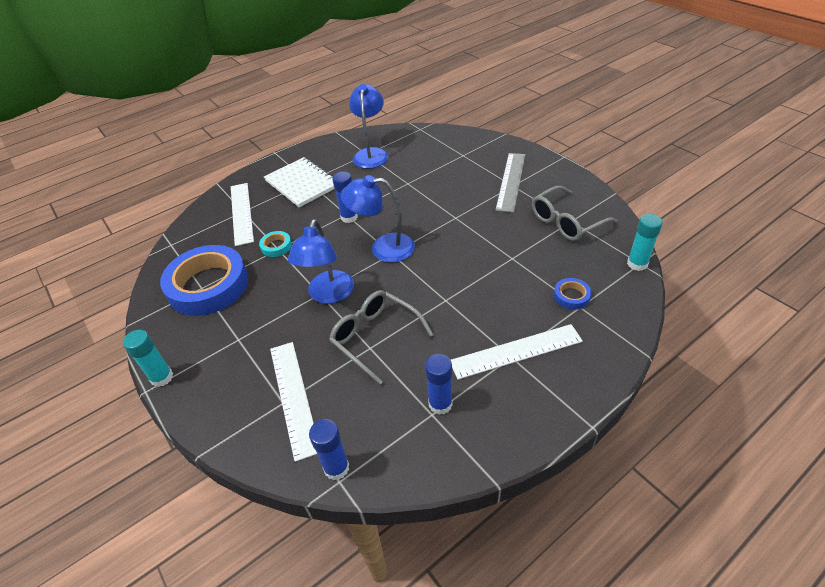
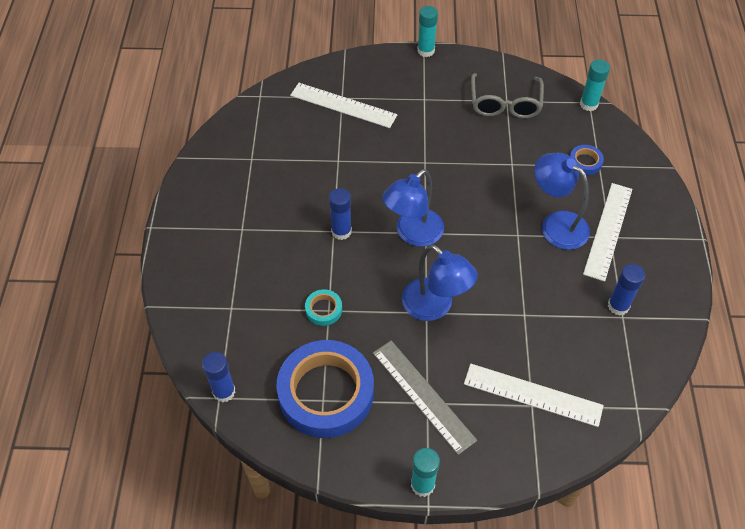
camera: 55 degrees left, 10 degrees up
white ruler [231,183,254,246] -> white ruler moved to [290,83,398,128]
white notebook [264,157,334,208] -> none
blue glue stick [309,419,349,480] -> blue glue stick moved to [202,352,236,403]
grey glasses [329,290,433,385] -> none
blue lamp [349,84,388,169] -> blue lamp moved to [534,153,590,250]
grey ruler [495,153,525,213] -> grey ruler moved to [373,341,477,455]
none -> turquoise glue stick [417,6,438,57]

